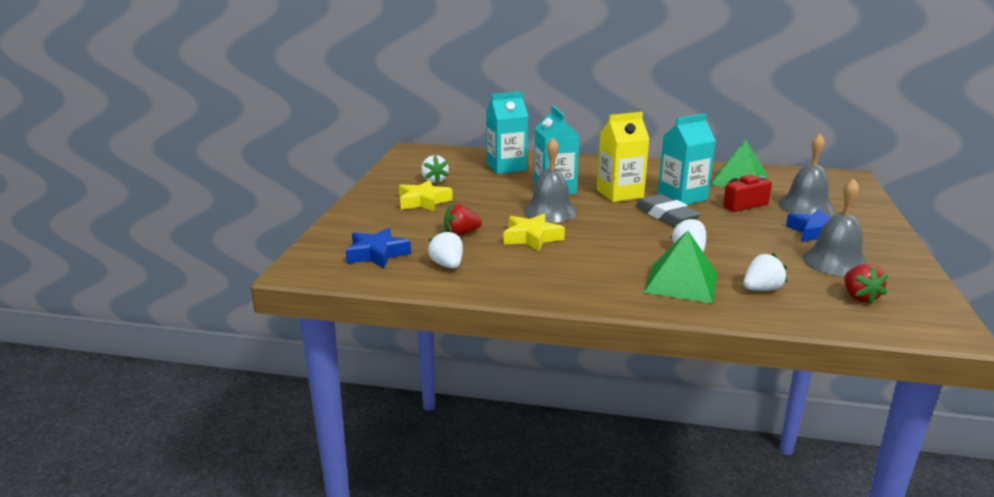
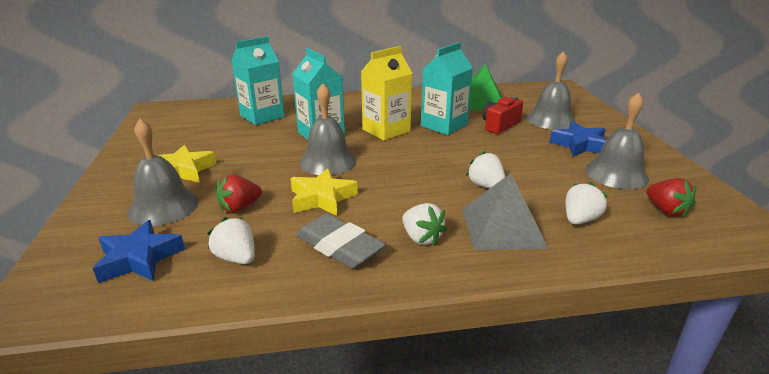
camera: 20 degrees left, 5 degrees up
white strawberry [421,155,449,184] -> white strawberry moved to [402,203,447,246]
grey eraser [636,194,701,226] -> grey eraser moved to [296,213,386,268]
green pyramid [644,230,718,303] -> grey pyramid [462,173,549,250]
none -> grey bell [127,119,199,226]

